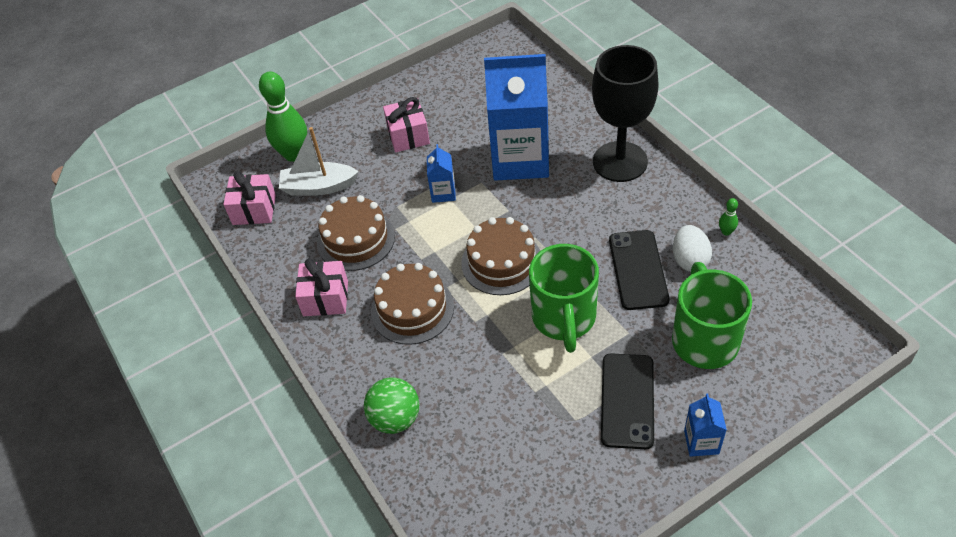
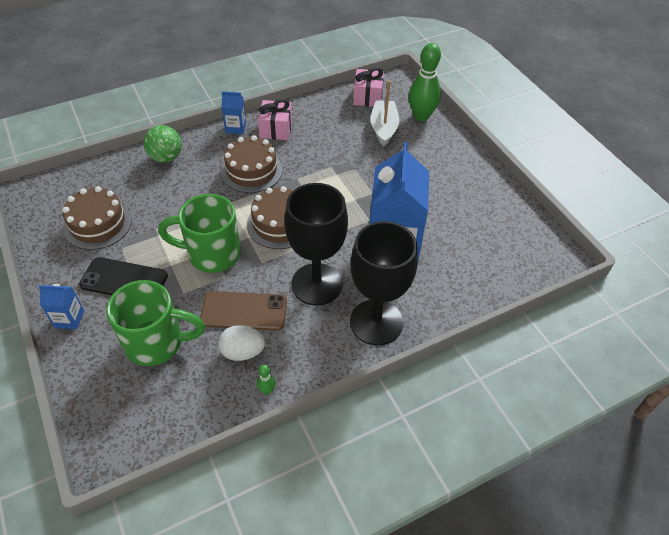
camera: 90 degrees right, 0 degrees up
brown cake [317,195,395,271] -> brown cake moved to [62,186,132,250]
pink gift [383,97,430,152] -> none
blue carton [427,144,456,203] -> blue carton moved to [221,91,246,134]
black phone [609,230,670,310] -> brown phone [200,291,287,331]
none -> black goblet [284,183,348,306]

